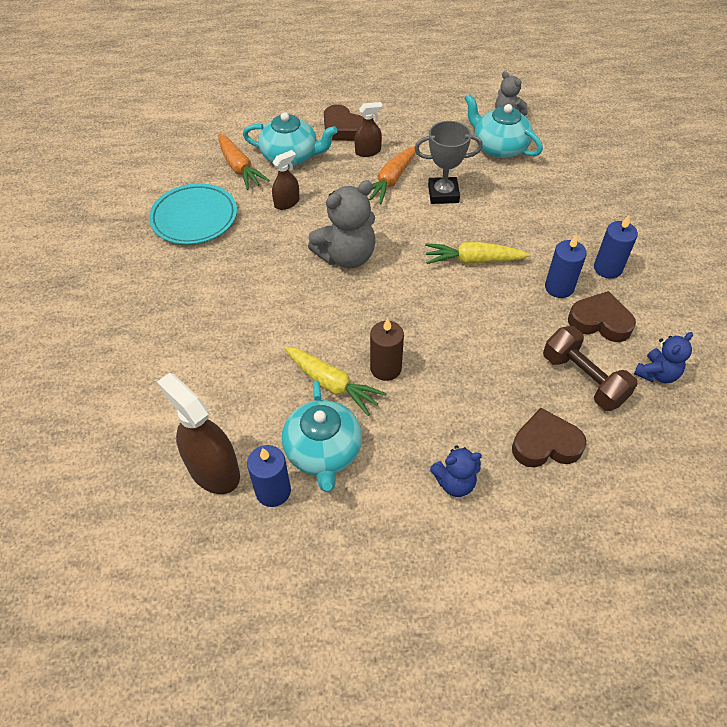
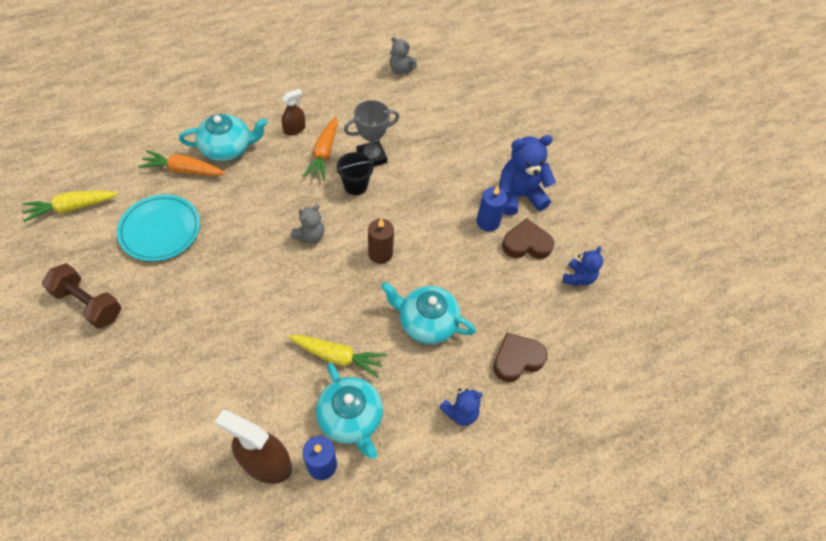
camera: 25 degrees left, 5 degrees up
orange carrot [218,133,270,190] -> orange carrot turned 150 degrees clockwise [138,150,225,176]
brown spray bottle [272,150,300,210] -> none
grey teddy bear [308,180,375,268] -> grey teddy bear [291,204,324,243], size x0.58
brown heart [324,104,363,141] -> none
brown candle [370,318,404,381] -> brown candle moved to [368,218,394,264]
yellow carrot [425,242,530,264] -> yellow carrot moved to [22,191,118,222]
turquoise teapot [464,94,543,158] -> turquoise teapot moved to [381,282,476,344]
brown dumbbell [543,326,638,411] -> brown dumbbell moved to [42,263,121,329]
blue candle [594,215,638,279] -> blue teddy bear [499,135,556,216]
none -> black bucket [337,152,374,195]

